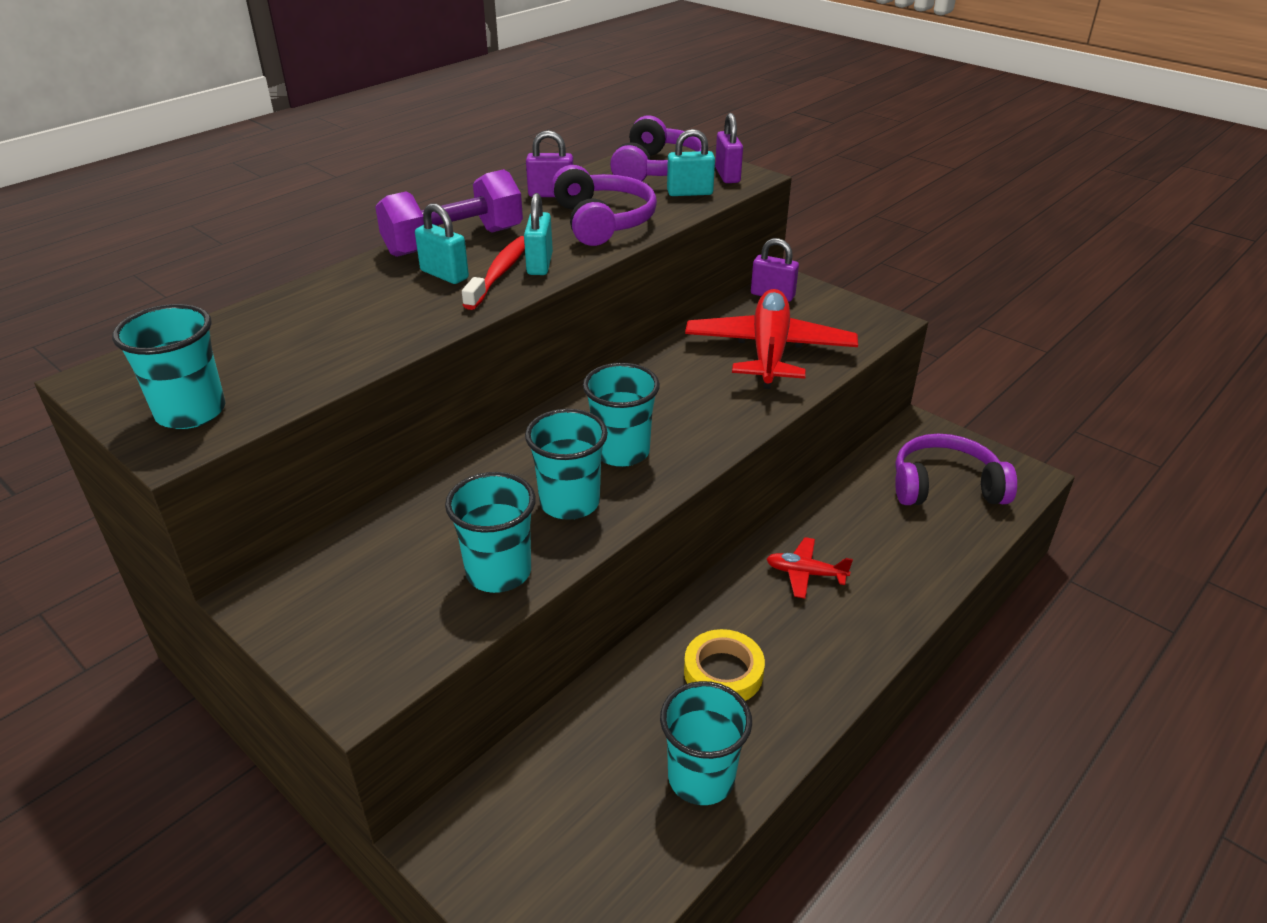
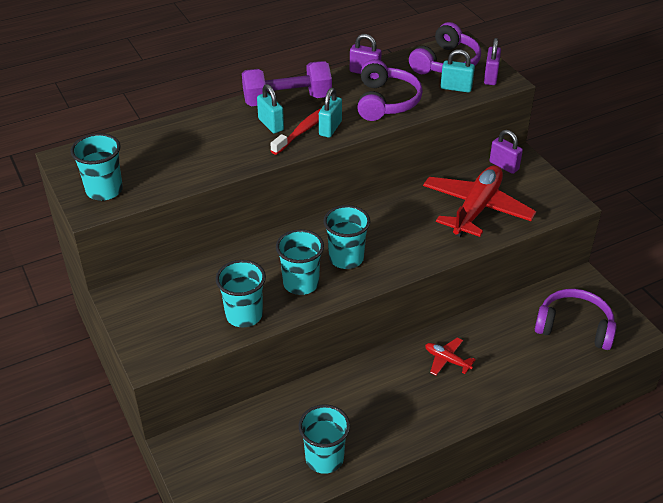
camera: 20 degrees right, 5 degrees up
yellow tape [684,629,765,701] -> none

